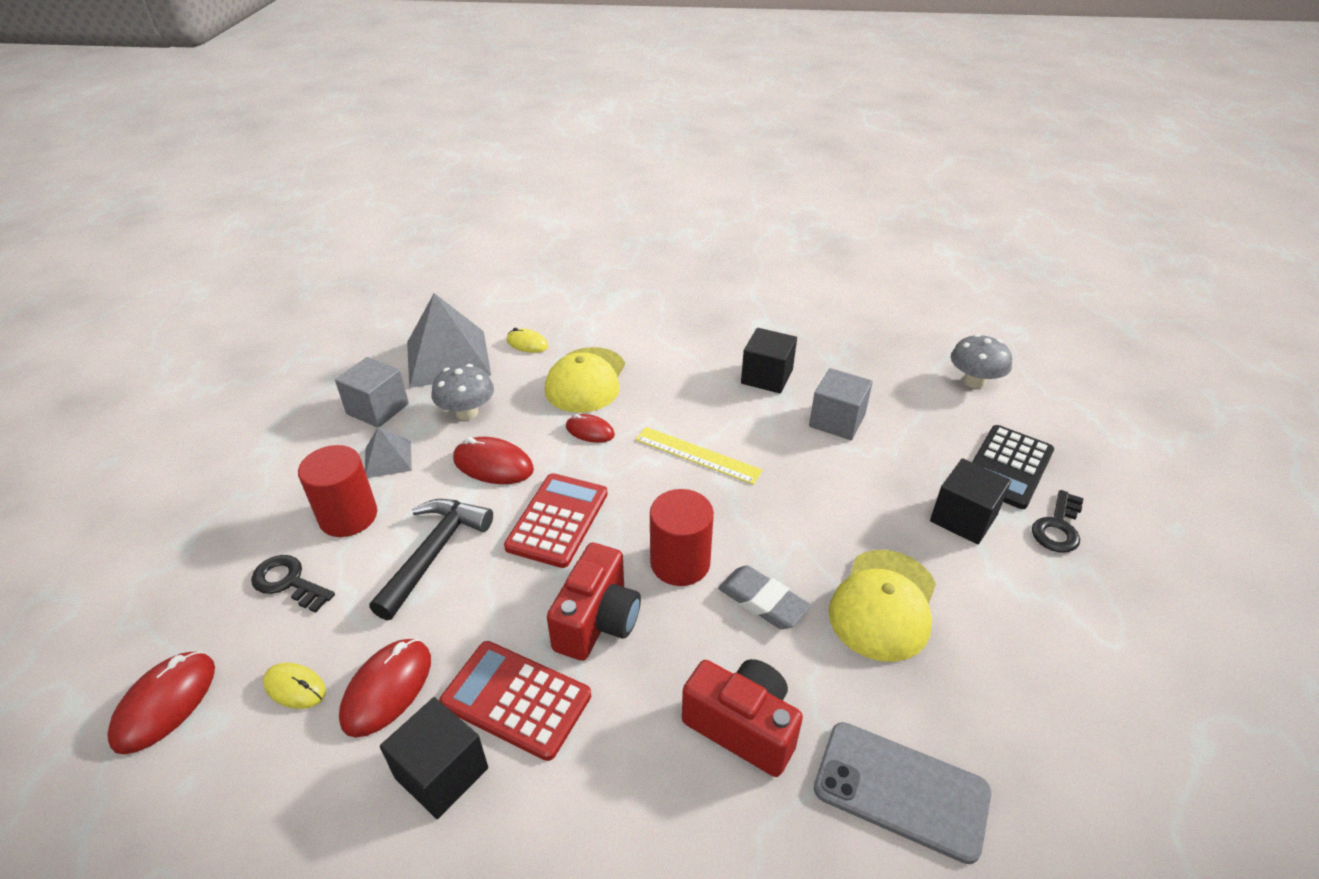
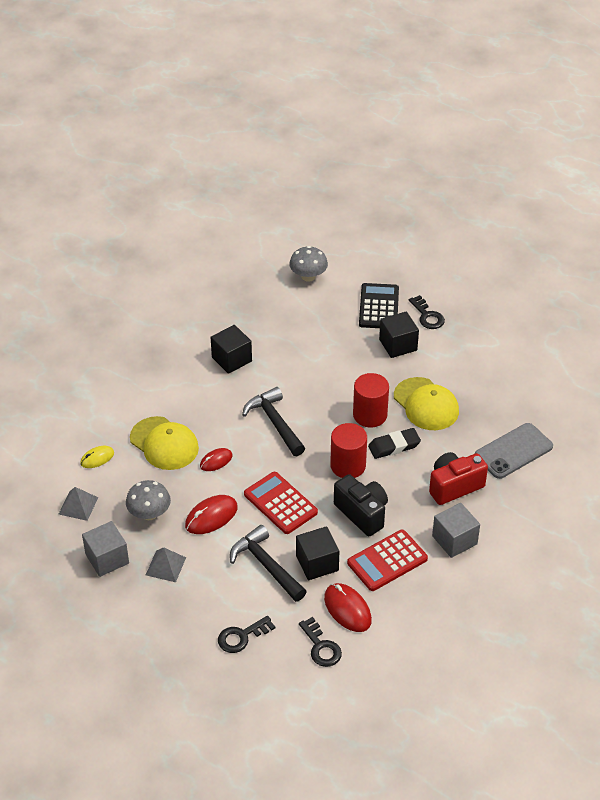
camera: 60 degrees left, 5 degrees up
red mouse [107,651,215,755] -> none
yellow mouse [263,663,326,709] -> black key [299,617,342,667]
red cylinder [298,445,377,537] -> red cylinder moved to [353,373,389,427]
black cube [380,697,488,819] -> black cube moved to [296,526,339,580]
grey pyramid [407,293,491,388] -> grey pyramid [59,487,98,521], size x0.50
red camera [547,543,641,661] -> black camera [334,474,388,536]
yellow ruler [635,427,763,484] -> black hammer [242,387,305,456]
grey eraser [718,565,811,629] -> black eraser [368,428,421,459]
grey cube [809,368,873,440] -> grey cube moved to [432,503,480,558]
black calculator [972,425,1054,509] -> black calculator turned 150 degrees counterclockwise [359,283,399,328]

